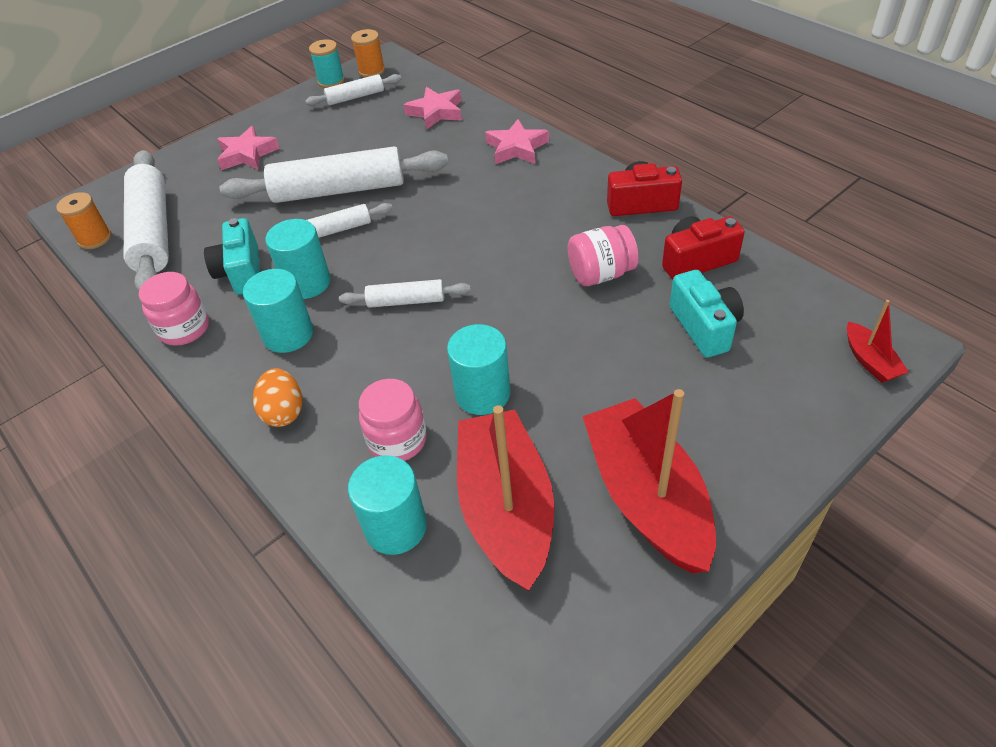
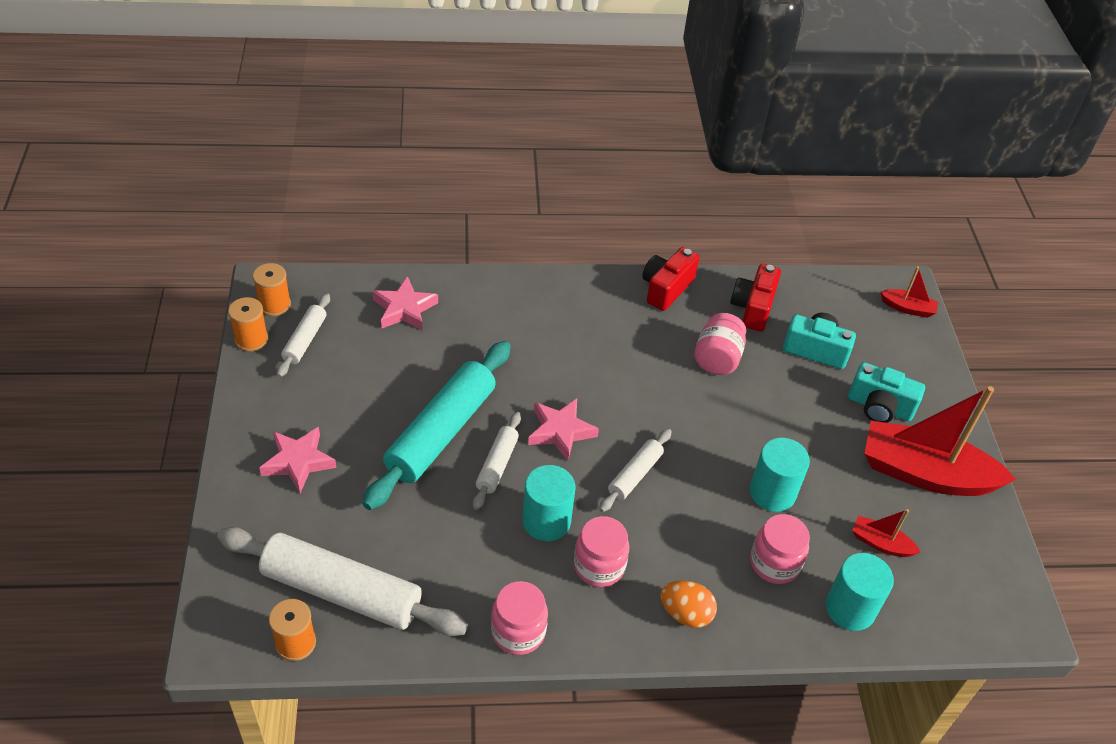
camera: 60 degrees left, 0 degrees up
turquoise camera [204,218,260,295] -> turquoise camera moved to [848,362,925,423]
white rolling pin [219,146,448,203] -> turquoise rolling pin [363,341,511,510]
turquoise cylinder [243,269,313,353] -> pink jar [574,516,629,587]
turquoise spool [309,39,345,88] -> orange spool [228,297,268,352]
red boat [457,405,554,590] -> red boat [852,509,921,557], size x0.44
pink star [485,119,549,164] -> pink star moved to [528,398,599,461]

